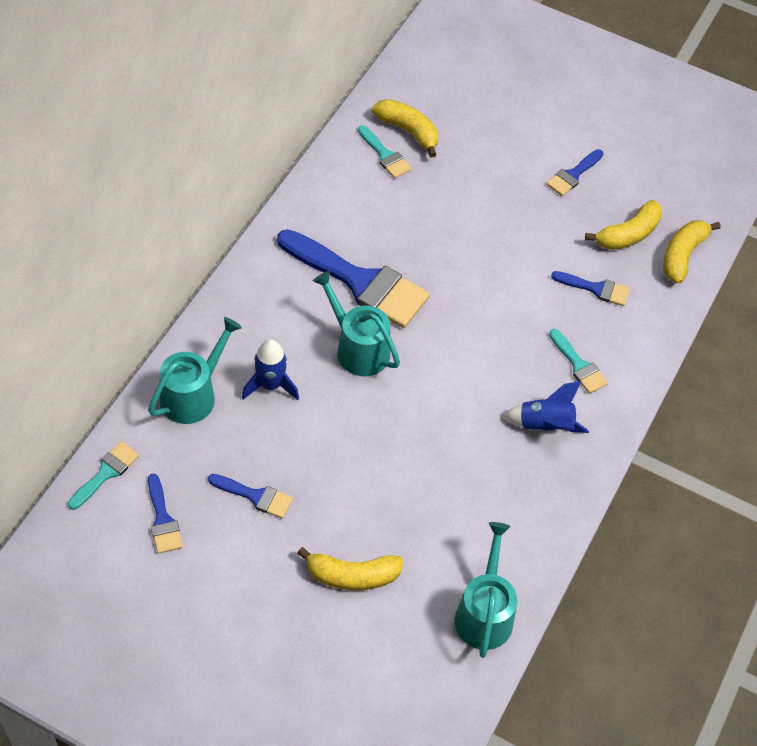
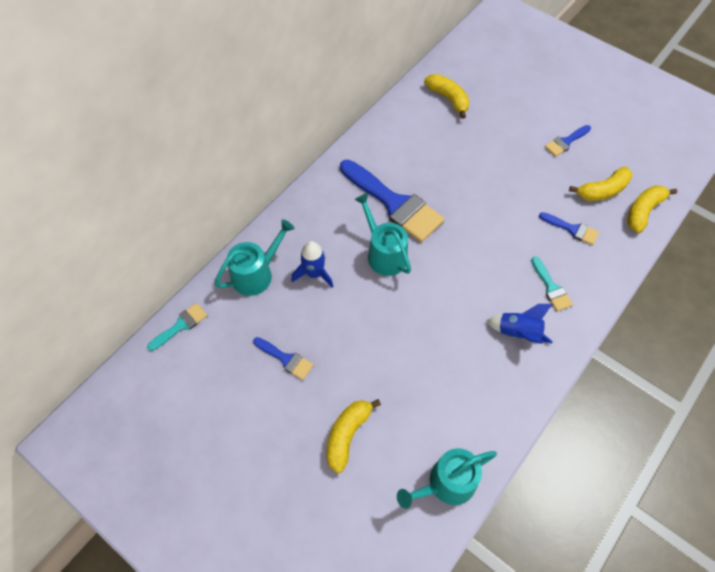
camera: 15 degrees right, 5 degrees up
blue brush [148,474,183,554] -> none
yellow banana [297,547,404,590] -> yellow banana turned 105 degrees clockwise [327,399,381,473]
turquoise brush [358,125,412,179] -> none
turquoise watering can [455,522,517,658] -> turquoise watering can turned 135 degrees counterclockwise [397,448,497,509]

